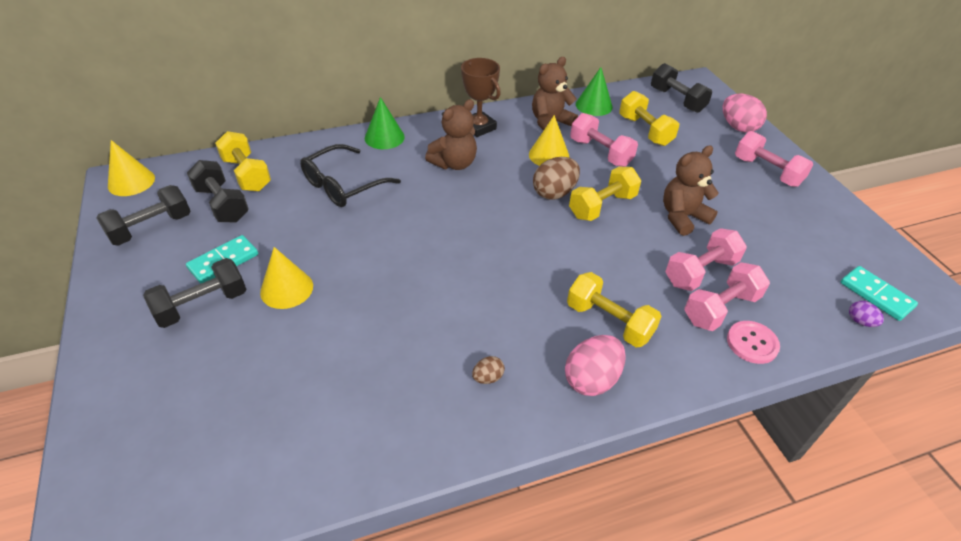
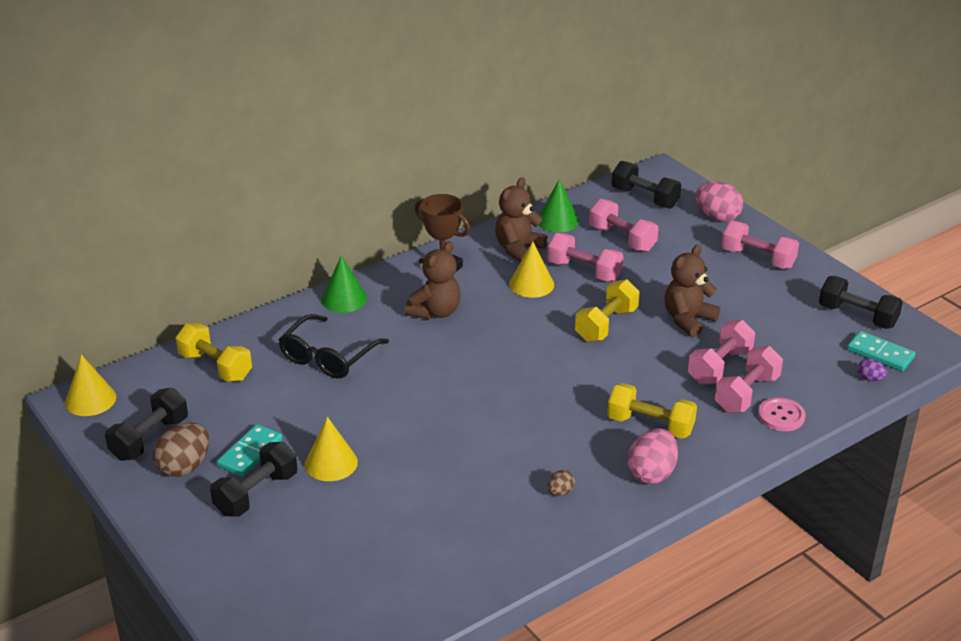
camera: 15 degrees left, 10 degrees down
black dumbbell [187,160,249,223] -> black dumbbell moved to [819,276,903,329]
brown egg [533,157,580,200] -> brown egg moved to [153,423,209,477]
yellow dumbbell [619,91,679,146] -> pink dumbbell [589,199,659,252]

